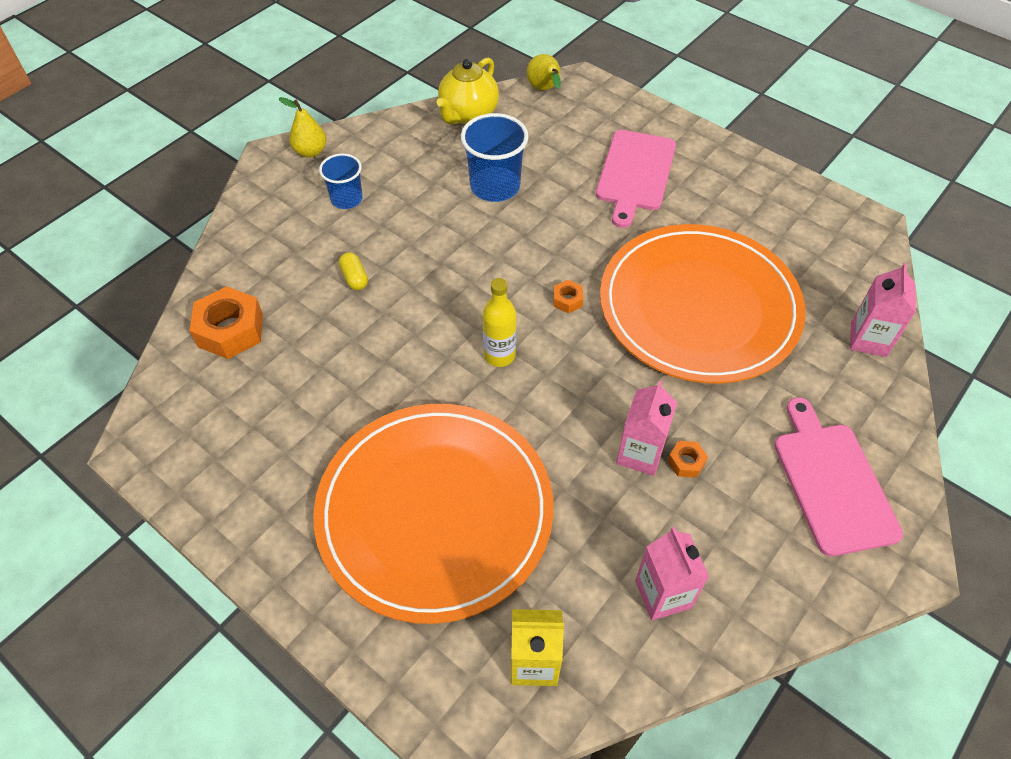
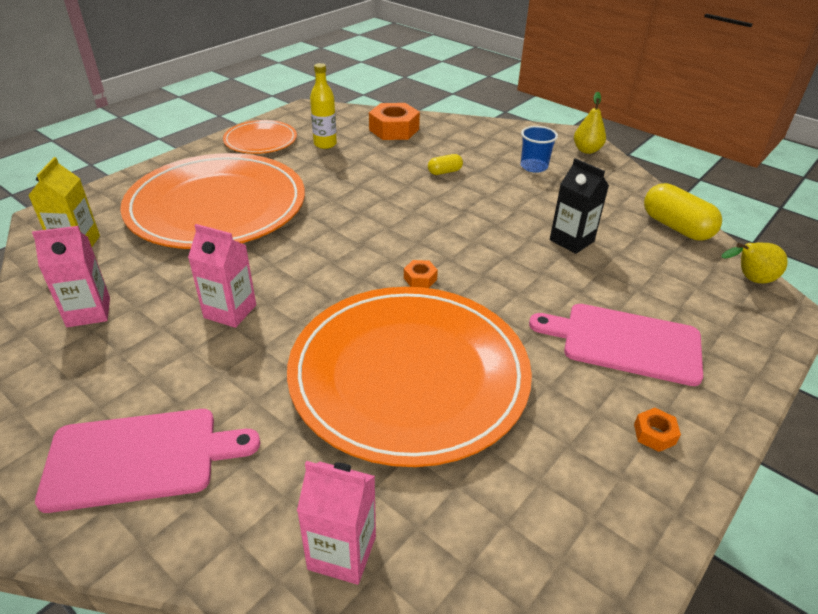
camera: 90 degrees right, 15 degrees down
yellow teapot [437,58,499,124] -> yellow capsule [644,183,722,241]
blue cup [461,113,529,202] -> black carton [550,158,609,254]
yellow bottle [482,278,516,367] -> yellow bottle moved to [310,63,337,149]
orange nut [668,441,708,478] -> orange nut moved to [634,408,681,452]
none -> orange plate [223,120,297,154]

